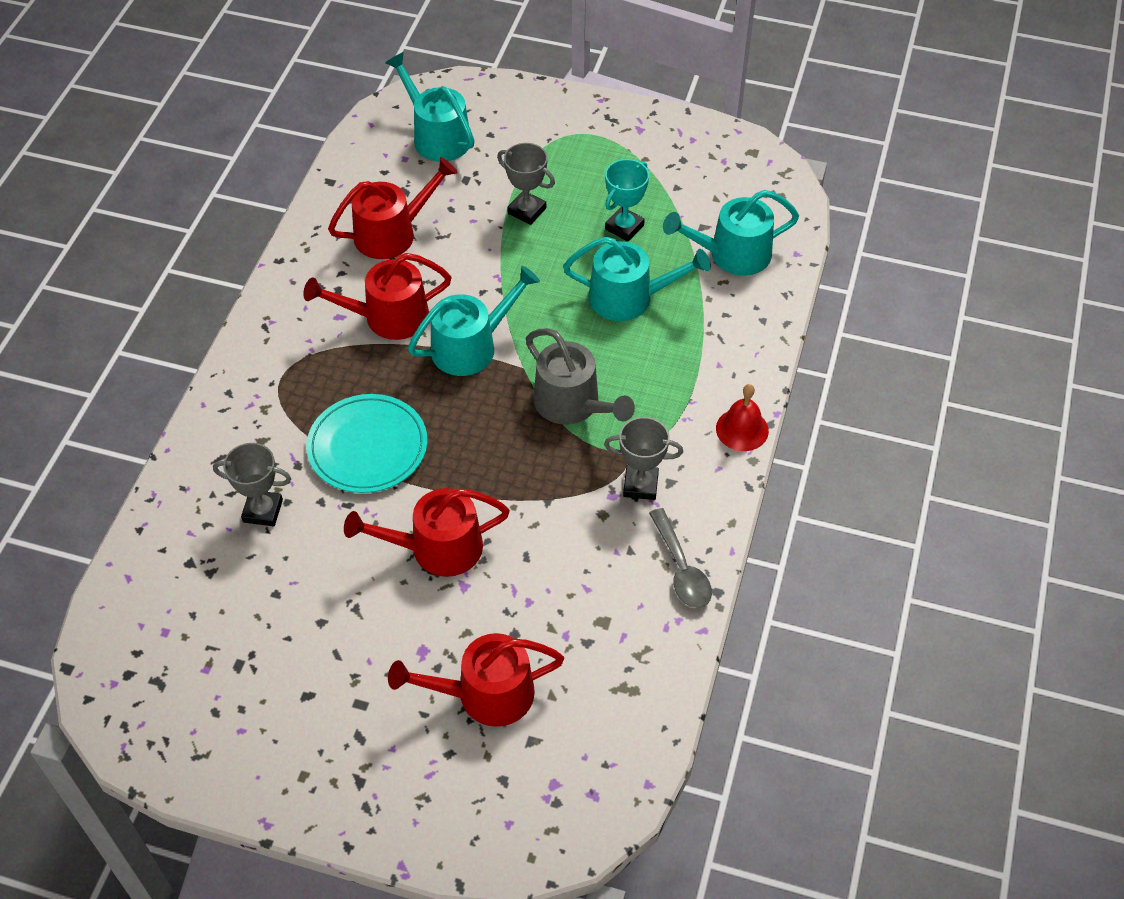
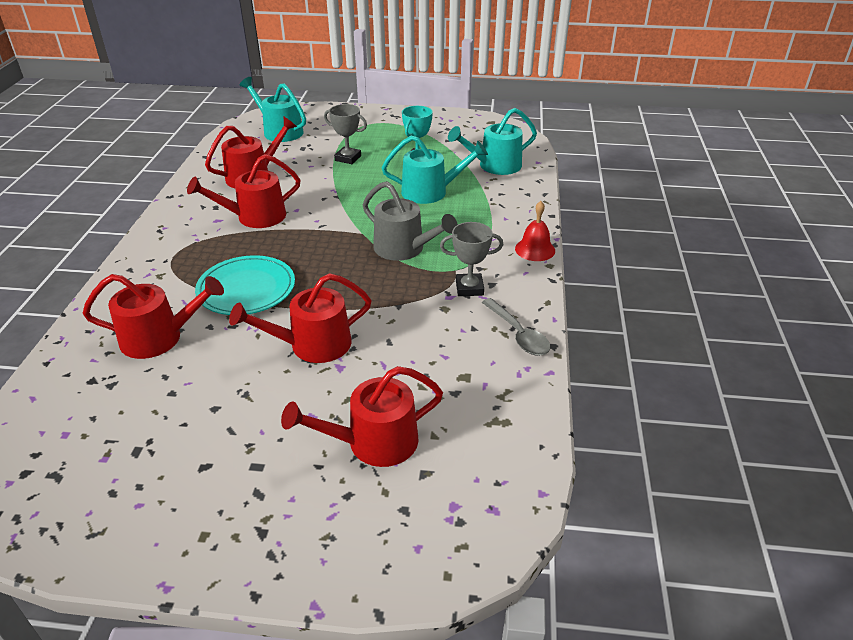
camera: 10 degrees left, 15 degrees down
grey trophy [213,443,291,526] -> red watering can [82,274,224,359]
turquoise watering can [408,266,540,376] -> none

